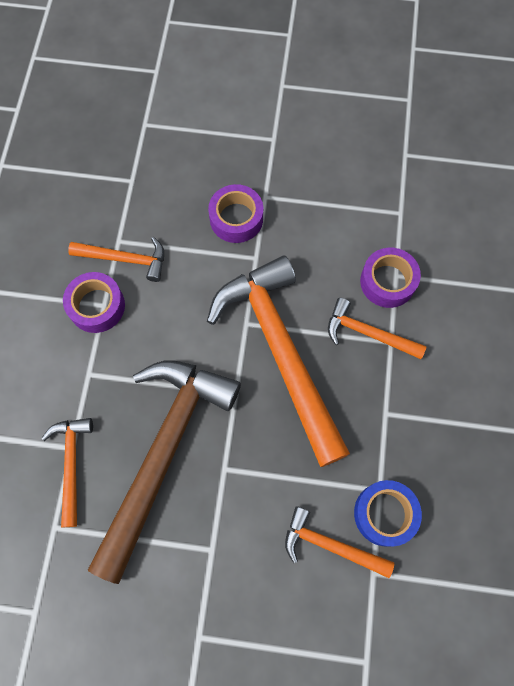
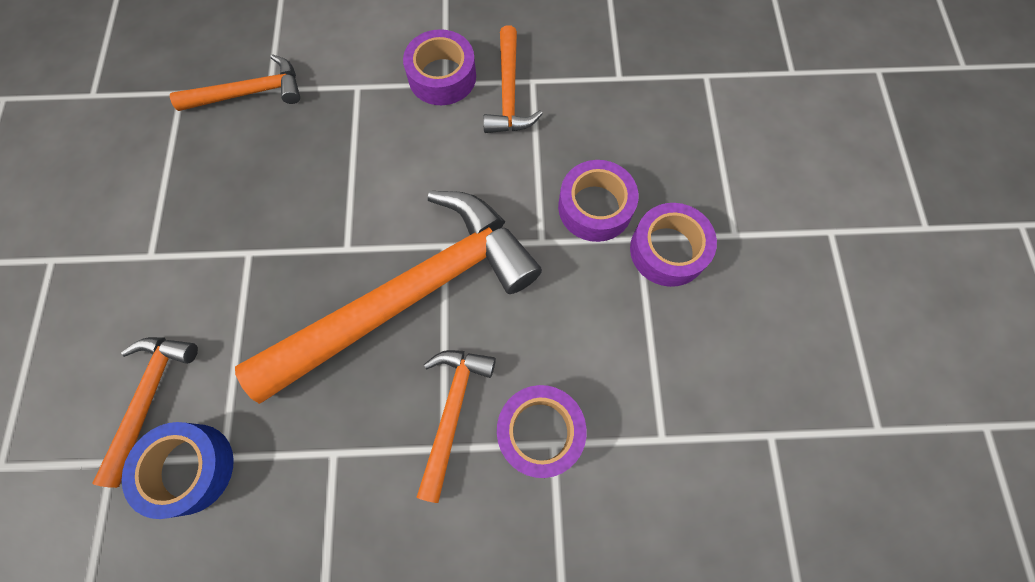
camera: 80 degrees right, 0 degrees up
brown hammer [88,360,241,584] -> none
none -> purple tape [630,203,717,287]

